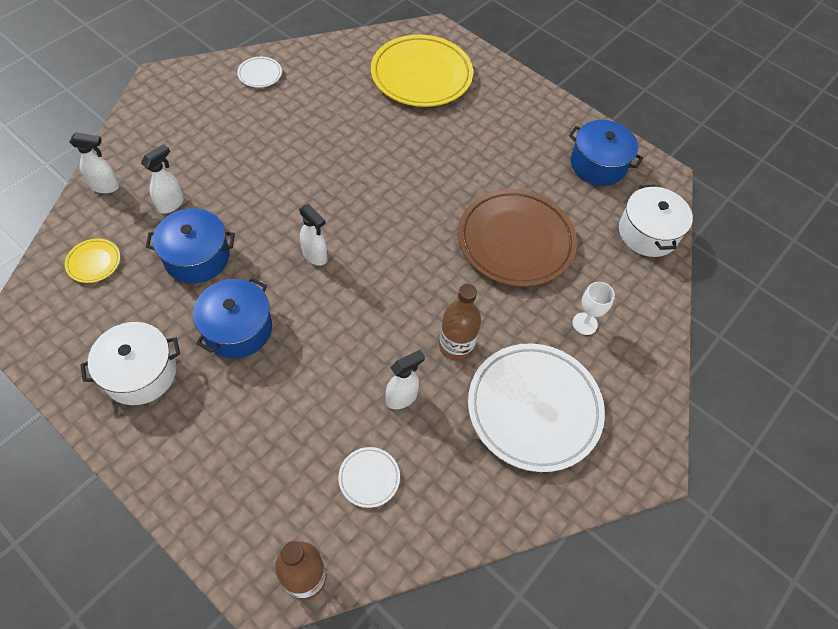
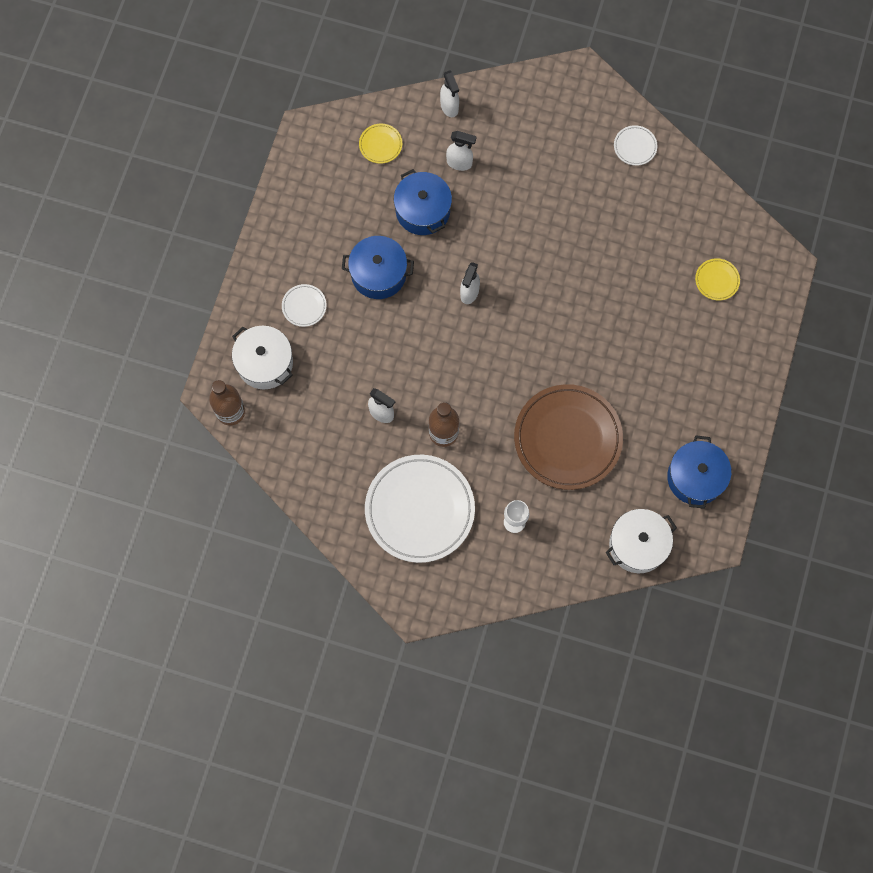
camera: 70 degrees right, 15 degrees up
white pot [80,322,180,405] -> white pot moved to [232,326,293,390]
white plate [338,447,400,508] -> white plate moved to [282,284,327,327]
yellow plate [371,35,473,107] -> yellow plate [695,258,740,301], size x0.42

